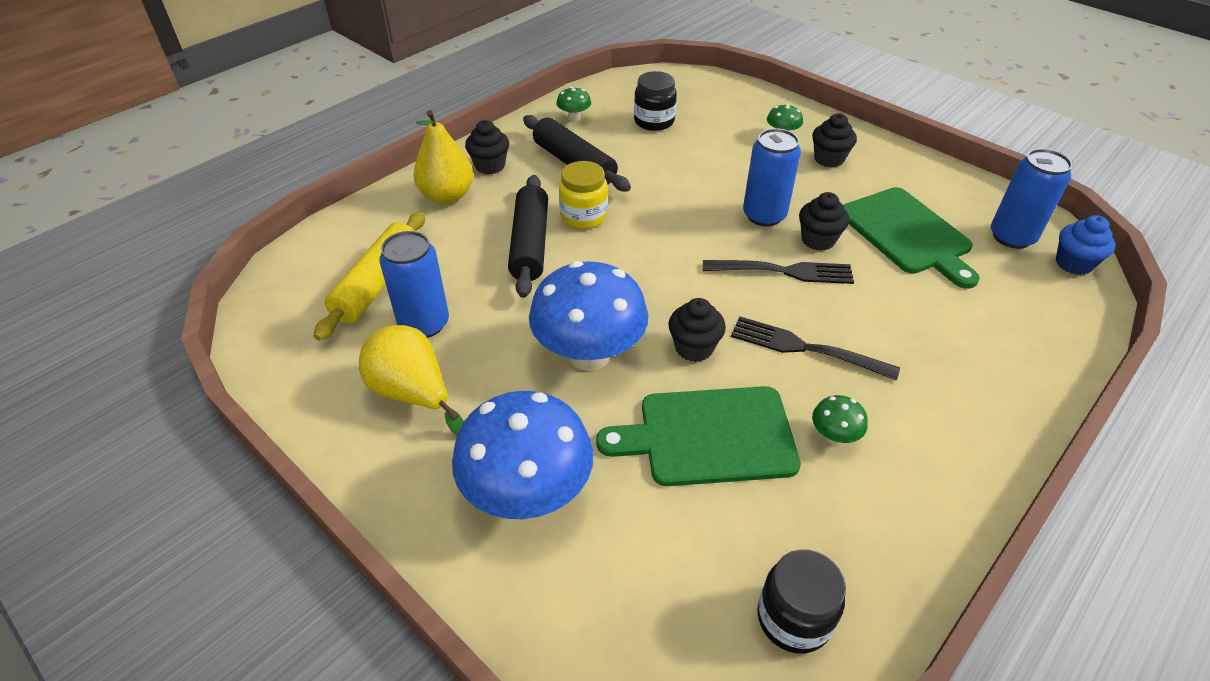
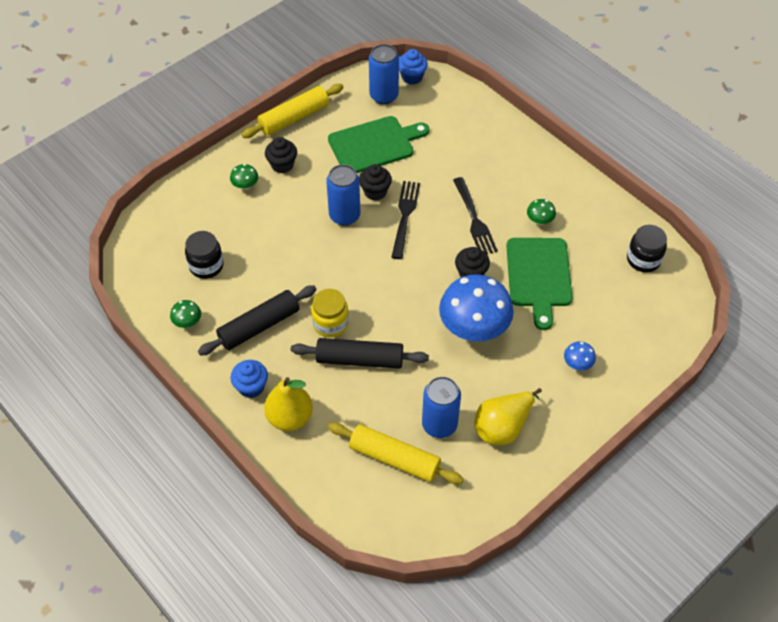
camera: 85 degrees left, 10 degrees up
blue mushroom [452,391,594,519] -> blue mushroom [564,341,596,370], size x0.43
black cupcake [465,120,509,175] -> blue cupcake [230,360,268,398]
black fork [731,316,900,381] -> black fork turned 45 degrees counterclockwise [453,177,498,254]
none -> yellow rolling pin [241,84,344,138]

